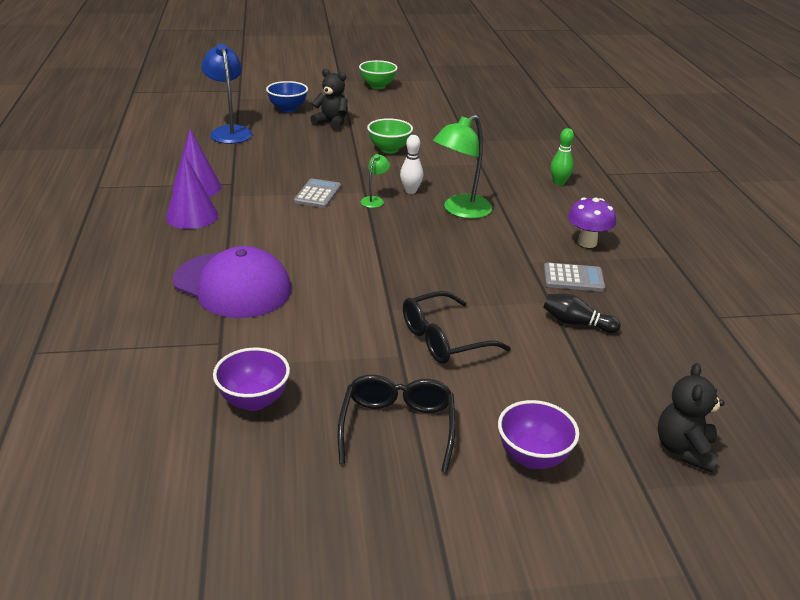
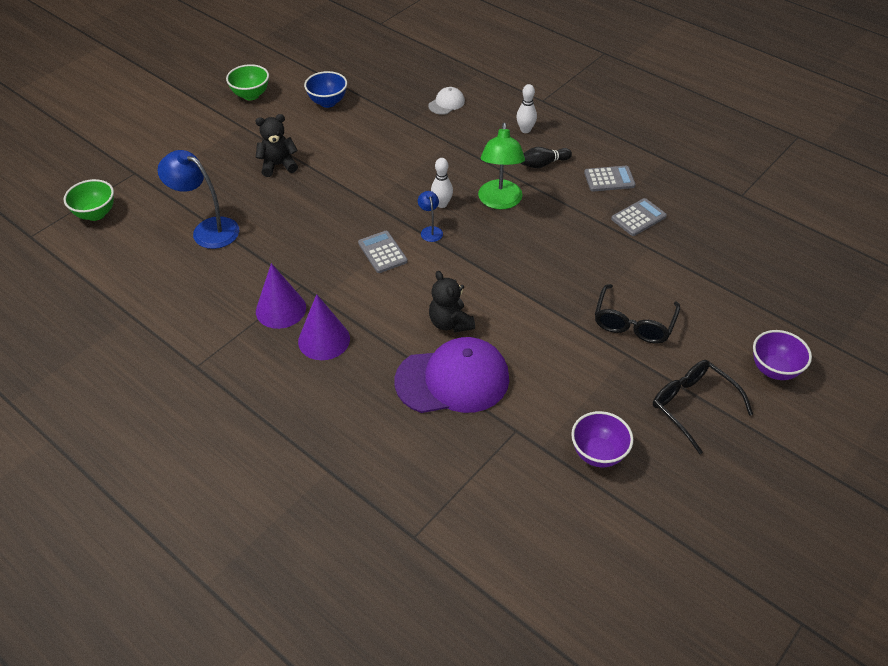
camera: 40 degrees left, 15 degrees up
blue bowl [266,81,308,113] -> blue bowl moved to [304,71,347,108]
green lamp [361,154,390,208] -> blue lamp [418,191,443,242]
green bowl [367,118,413,154] -> green bowl moved to [64,179,114,221]
black bowling pin [543,294,621,333] -> black bowling pin moved to [521,147,572,168]
green bowling pin [551,128,574,186] -> white bowling pin [516,84,537,133]
purple mushroom [568,198,616,248] -> grey calculator [584,166,636,192]
black teddy bear [657,363,725,473] -> black teddy bear moved to [429,271,475,332]
none -> white cap [428,87,465,115]

